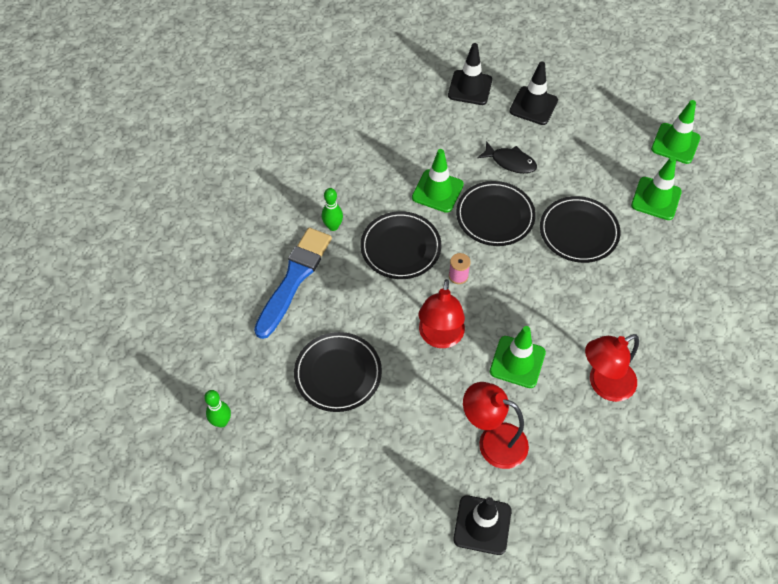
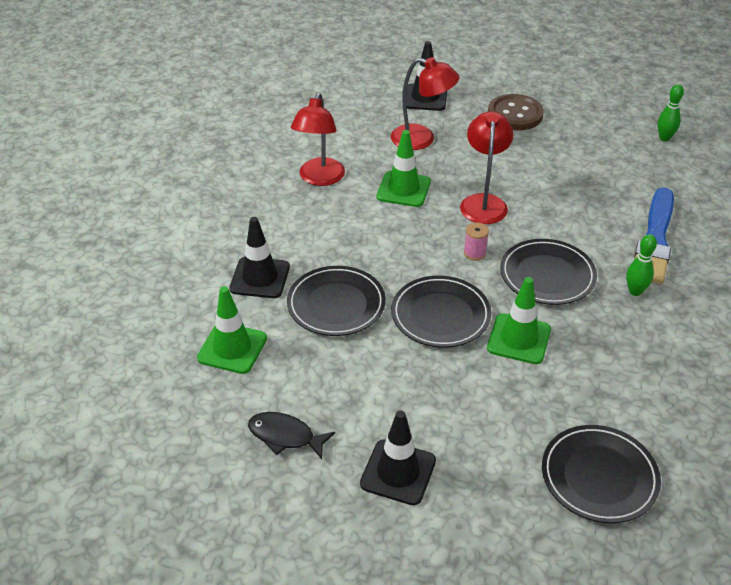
camera: 175 degrees right, 15 degrees down
black plate [294,332,382,412] -> black plate moved to [542,425,661,523]
black traffic cone [448,43,492,105] -> black traffic cone moved to [229,217,290,298]
black fish [477,141,537,174] -> black fish moved to [248,412,335,459]
red lamp [585,334,639,402] -> red lamp turned 135 degrees clockwise [291,92,345,186]
green traffic cone [651,100,700,164] -> none
none -> brown button [488,94,544,130]

